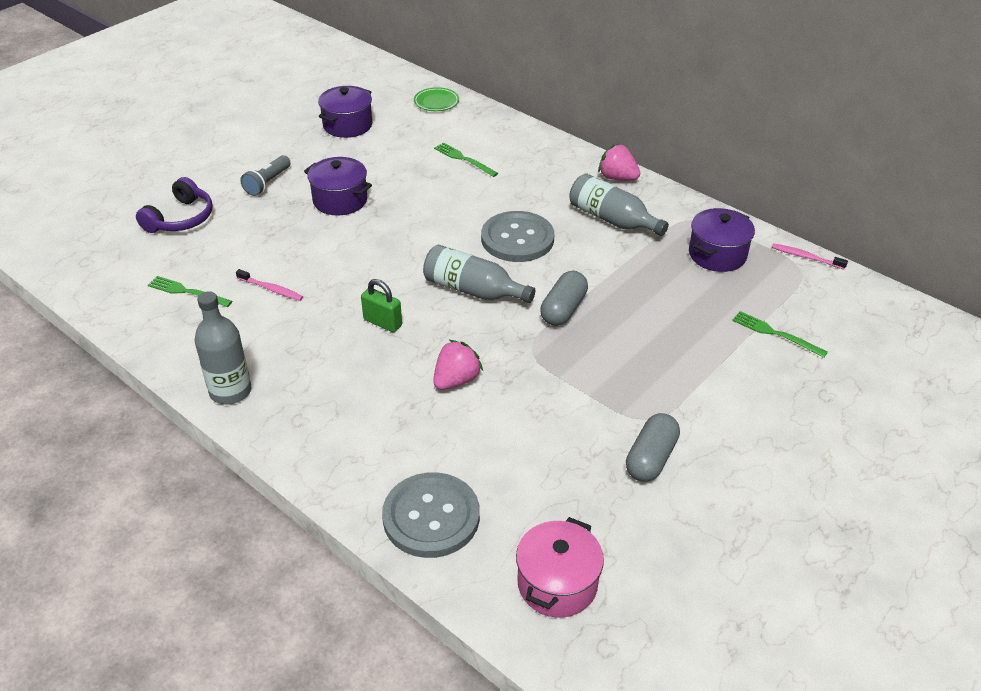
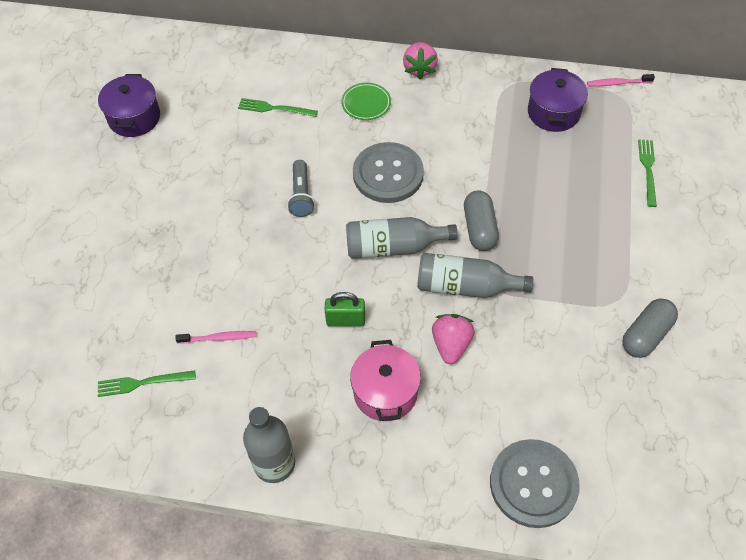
camera: 30 degrees left, 15 degrees up
purple headphones [136,177,212,233] -> none
grey flashlight [240,155,291,196] -> grey flashlight moved to [287,160,315,217]
purple pot [304,157,372,215] -> none
green plate [414,87,459,111] -> green plate moved to [341,83,391,120]
pink pot [516,517,604,618] -> pink pot moved to [350,340,421,421]
grey bottle [569,173,669,236] -> grey bottle moved to [417,253,533,298]
pink strawberry [598,144,640,180] -> pink strawberry turned 90 degrees counterclockwise [403,42,438,79]
grey capsule [626,413,680,482] -> grey capsule turned 45 degrees clockwise [622,299,678,358]
green fork [732,311,828,358] -> green fork turned 90 degrees clockwise [638,139,657,207]

